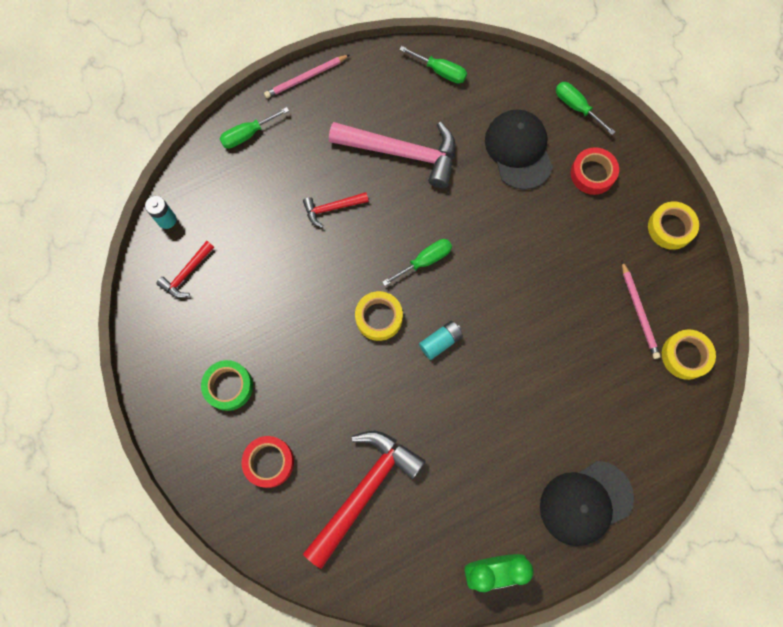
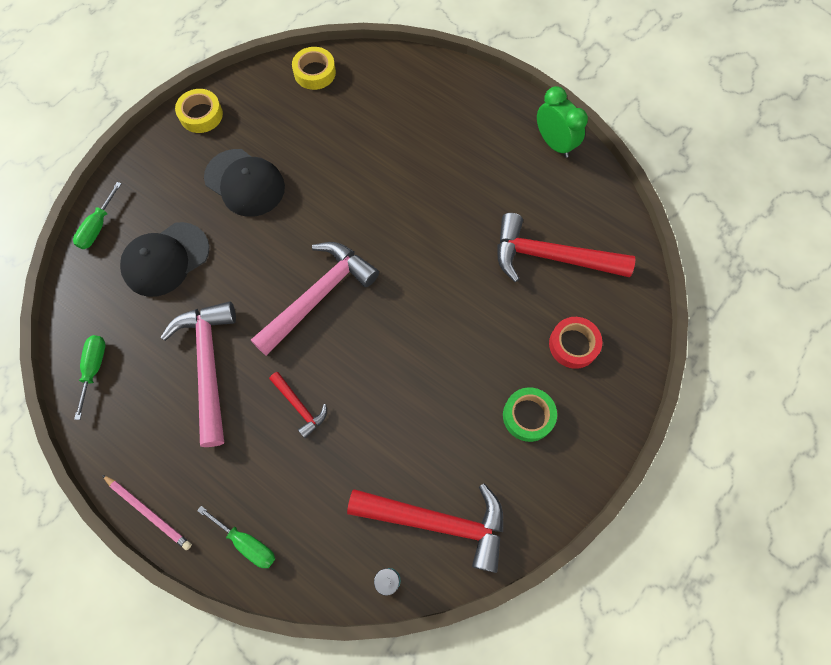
camera: 115 degrees left, 5 degrees down
red hammer [156,241,214,298] -> red hammer [347,483,503,573], size x2.04
yellow tape [355,291,403,341] -> none
green screwdriver [382,239,452,286] -> pink hammer [251,242,379,356]
turquoise battery [419,320,463,360] -> none
black cap [540,461,634,546] -> black cap moved to [204,149,285,217]
red tape [571,147,619,195] -> none
pink pencil [622,261,660,359] -> none

